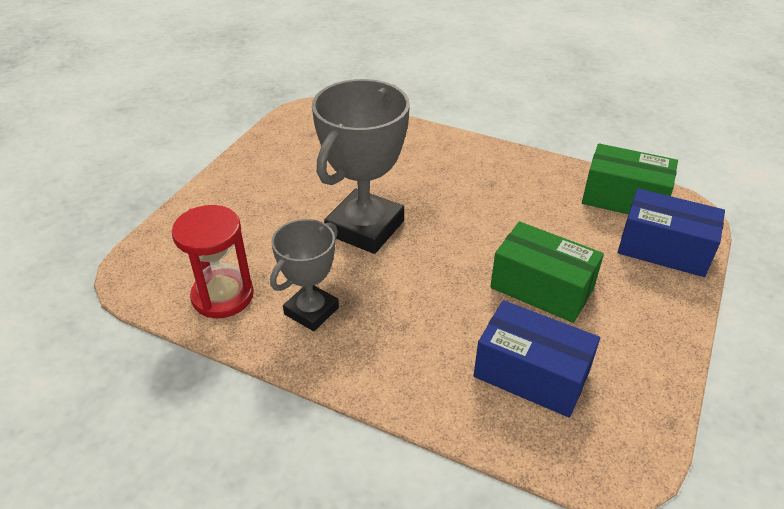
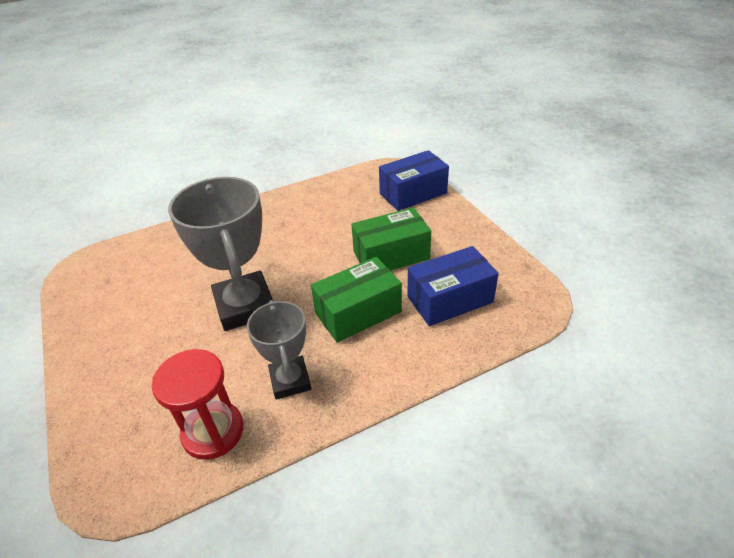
camera: 50 degrees left, 0 degrees up
green box [582,143,678,215] -> green box moved to [311,257,402,343]

